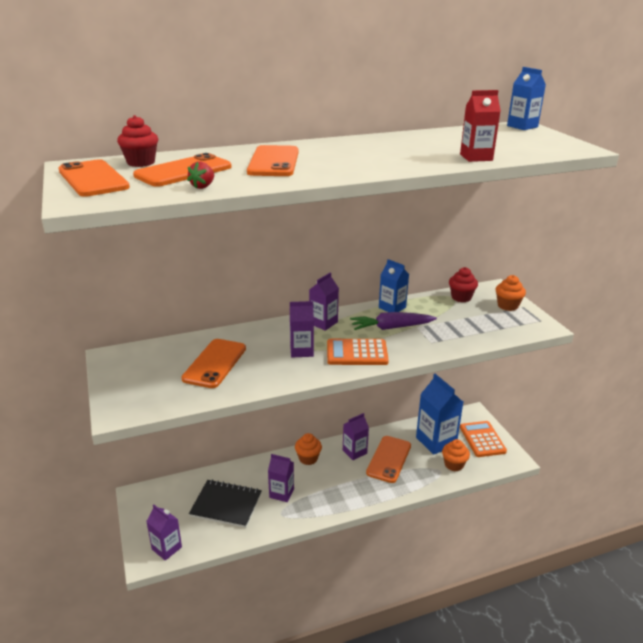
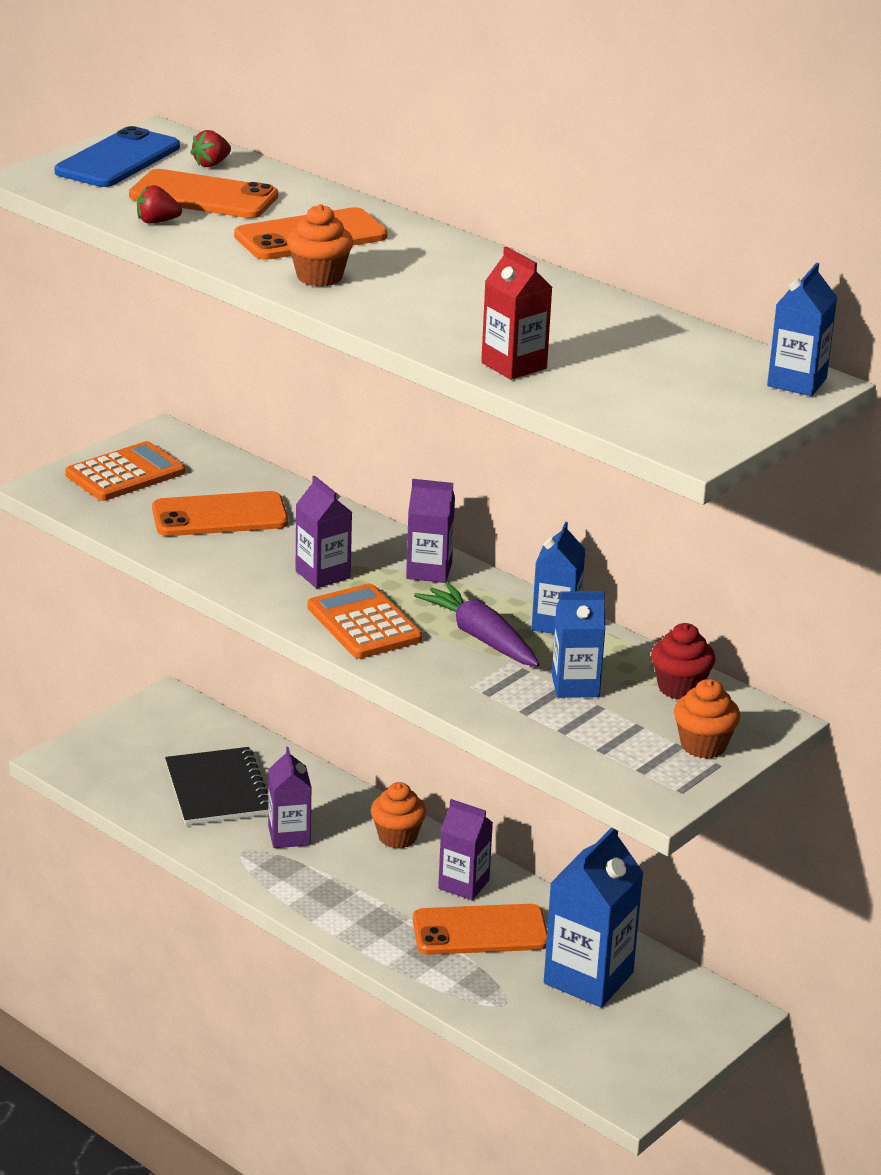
camera: 60 degrees right, 0 degrees up
orange phone [59,159,130,197] -> blue phone [55,126,180,187]
red cupcake [117,115,158,167] -> red strawberry [190,130,231,167]
purple carton [146,505,182,561] -> none
orange cupcake [442,439,470,471] -> orange cupcake moved to [287,204,353,287]
orange calculator [460,421,507,457] -> orange calculator moved to [66,441,185,501]
none -> blue carton [552,591,606,698]

